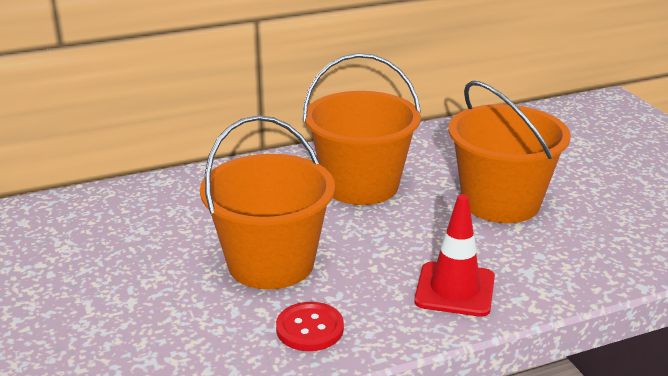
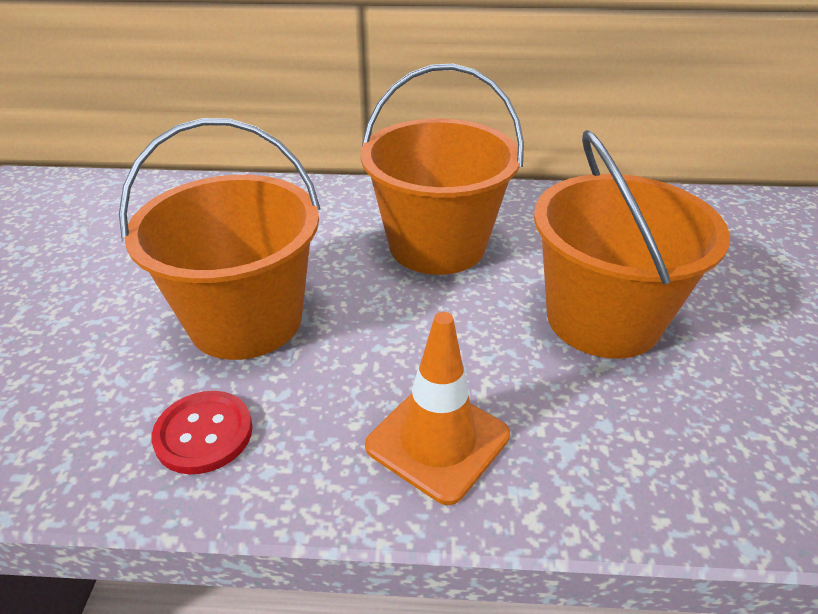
camera: 25 degrees right, 10 degrees up
red traffic cone [414,194,495,317] -> orange traffic cone [365,312,510,505]

